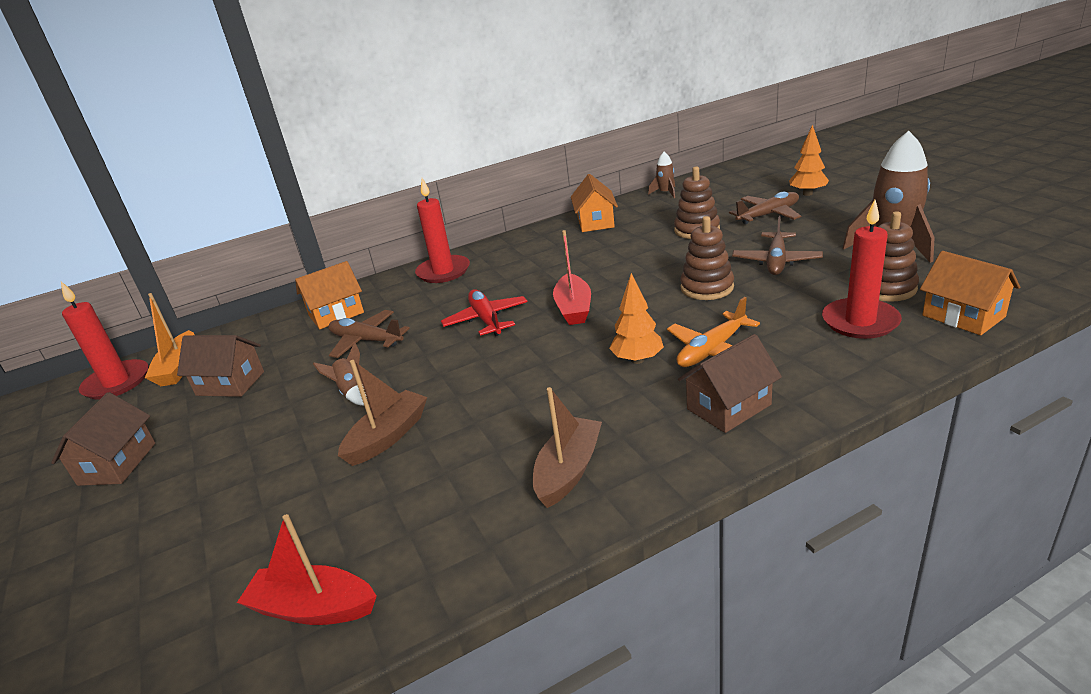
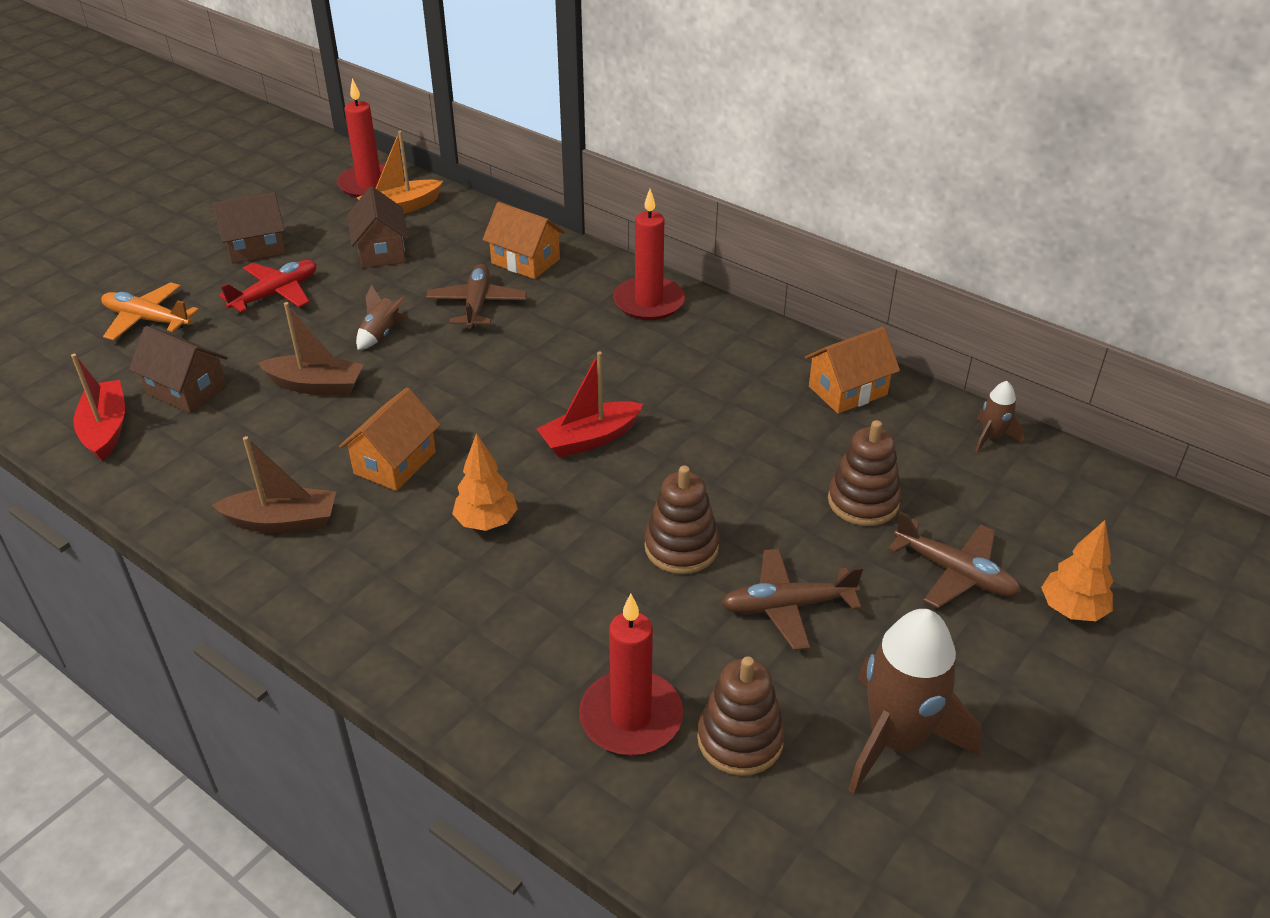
camera: 60 degrees right, 10 degrees up
red plane [441,289,528,336] -> red plane moved to [219,260,316,312]
orange plane [667,297,760,367] -> orange plane moved to [101,282,199,341]
brown house [678,334,782,433] -> brown house moved to [129,326,228,413]
orange house [920,251,1020,335] -> orange house moved to [339,387,440,491]

